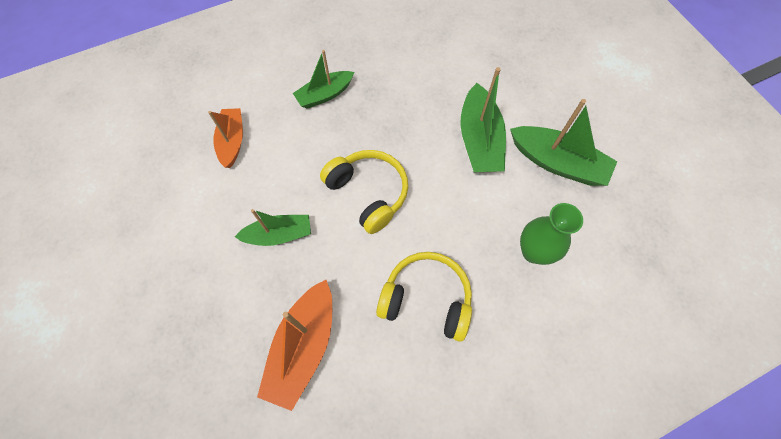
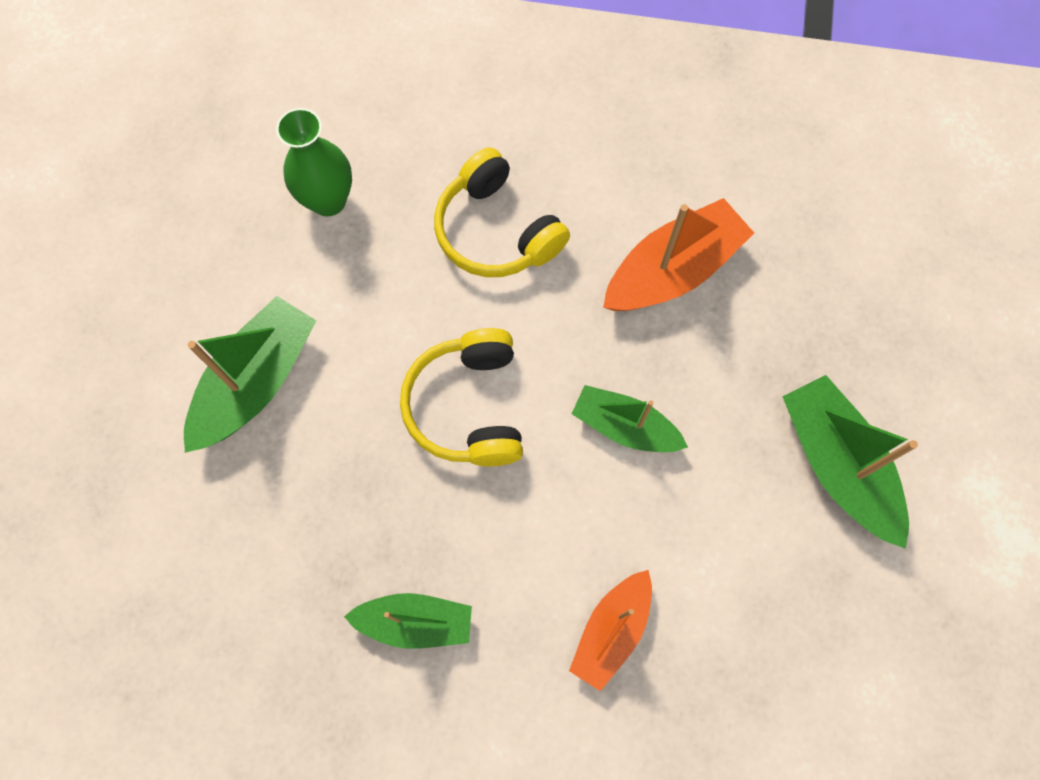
camera: 145 degrees left, 5 degrees up
green boat [510,99,617,186] -> green boat moved to [782,375,918,549]

